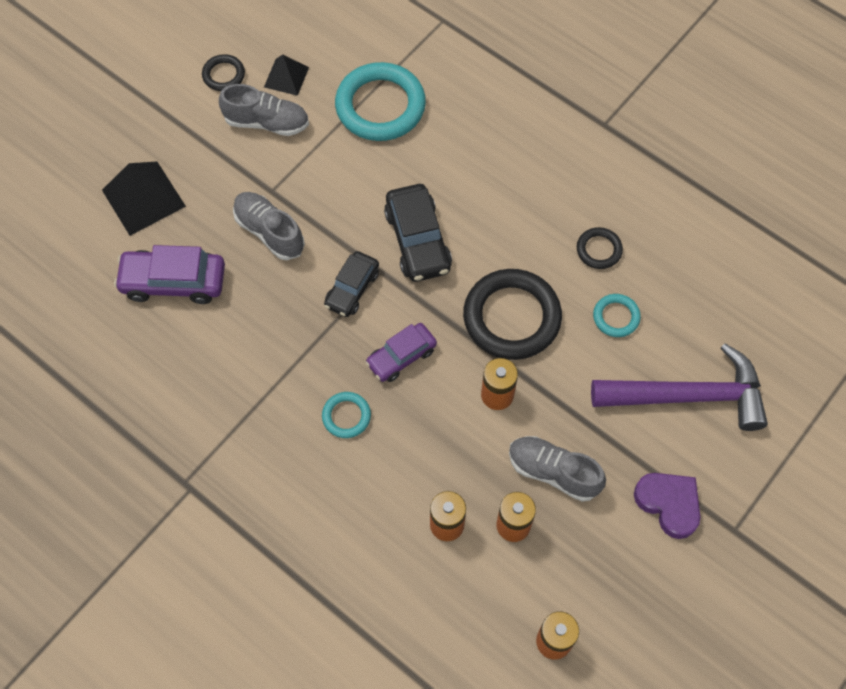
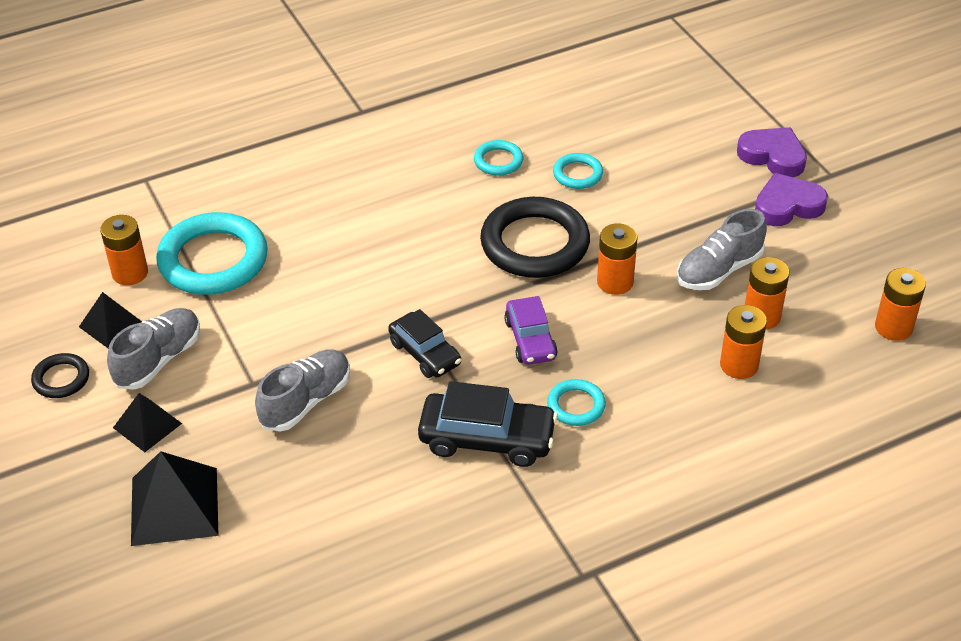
camera: 65 degrees left, 20 degrees down
purple car [114,245,225,304] -> none
grey shoe [233,192,305,260] -> grey shoe turned 150 degrees clockwise [255,349,350,431]
black car [384,184,452,282] -> black car moved to [418,381,558,467]
black ring [577,227,623,269] -> turquoise ring [474,140,523,175]
purple hammer [591,343,768,431] -> none
none -> orange battery [100,215,148,285]
none -> black pyramid [113,393,182,452]
none -> purple heart [737,127,807,177]

